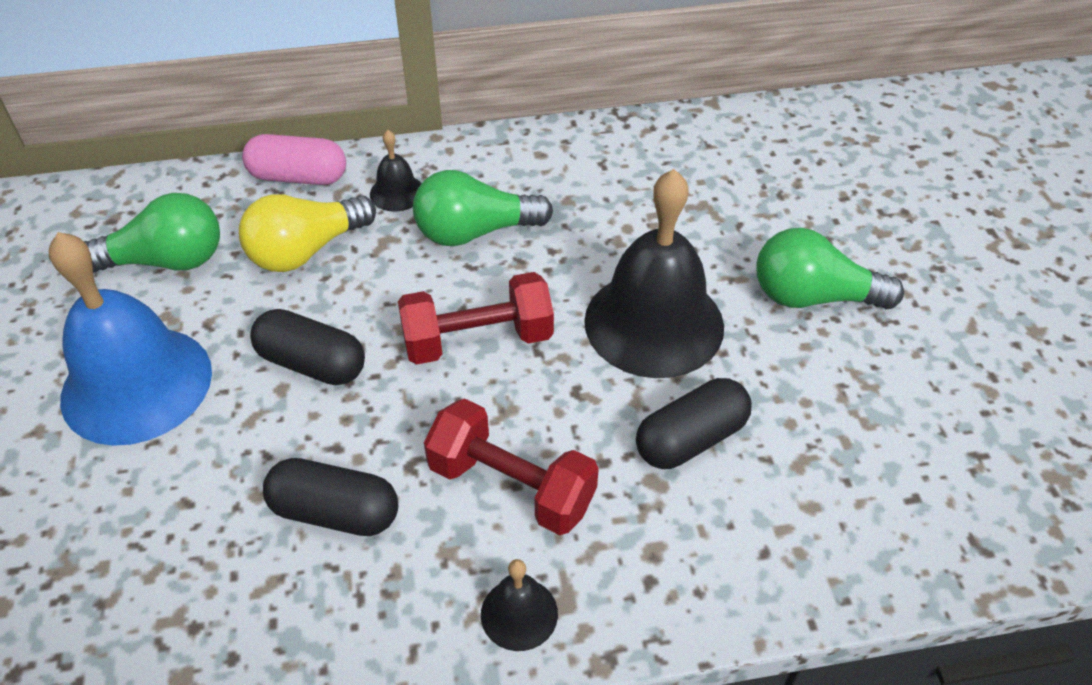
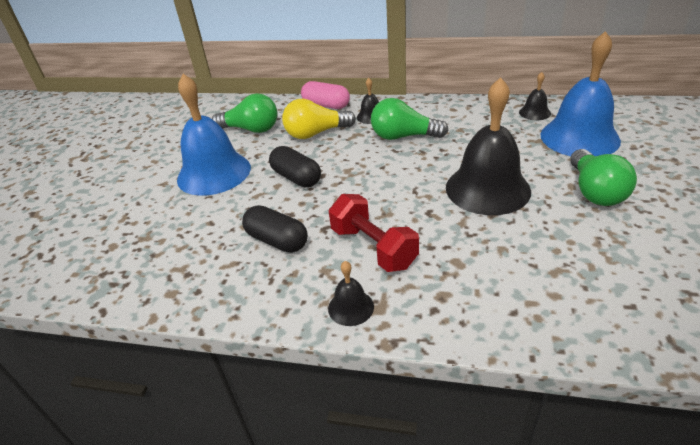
camera: 25 degrees right, 10 degrees down
red dumbbell [398,272,554,365] -> none
black capsule [636,378,752,469] -> none
green light bulb [756,228,904,309] -> green light bulb turned 120 degrees counterclockwise [570,149,637,206]
none -> black bell [519,72,551,120]
none -> blue bell [540,31,621,156]

